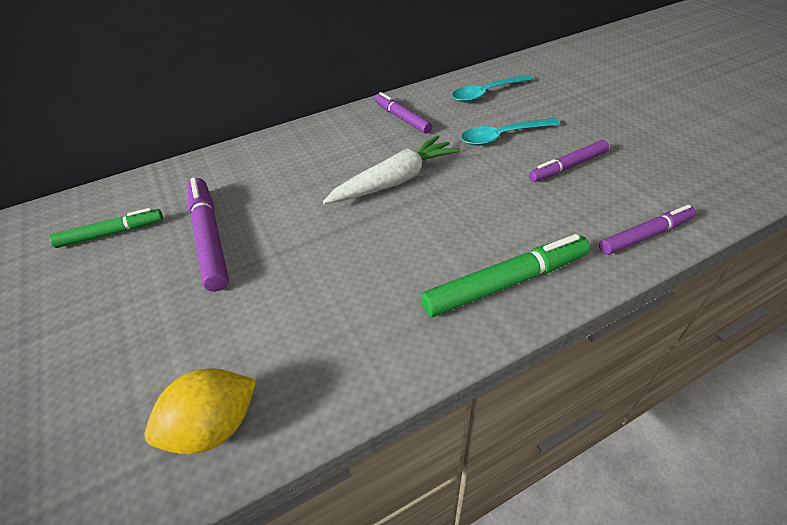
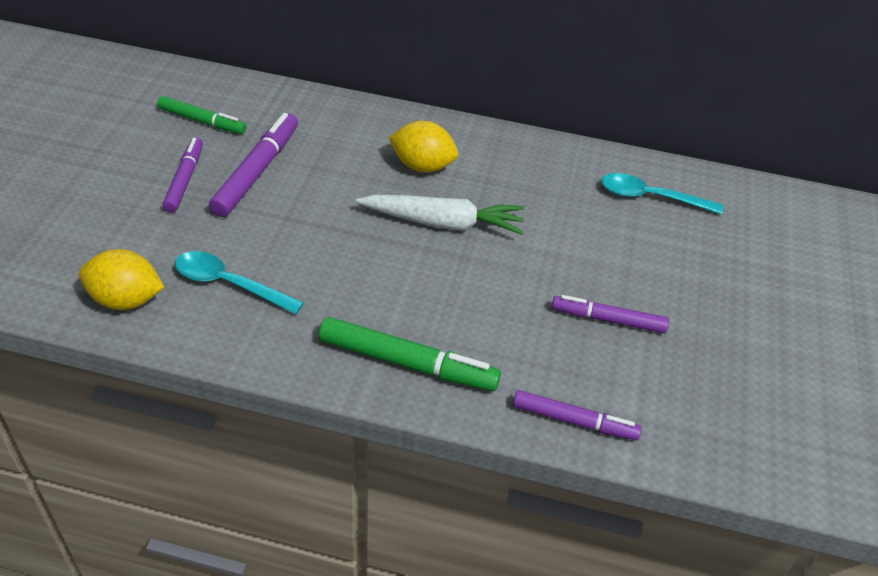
camera: 35 degrees right, 0 degrees up
purple marker [374,92,432,134] -> purple marker moved to [163,137,203,212]
turquoise spoon [461,118,560,146] -> turquoise spoon moved to [175,251,304,314]
none -> yellow lemon [389,121,458,173]

